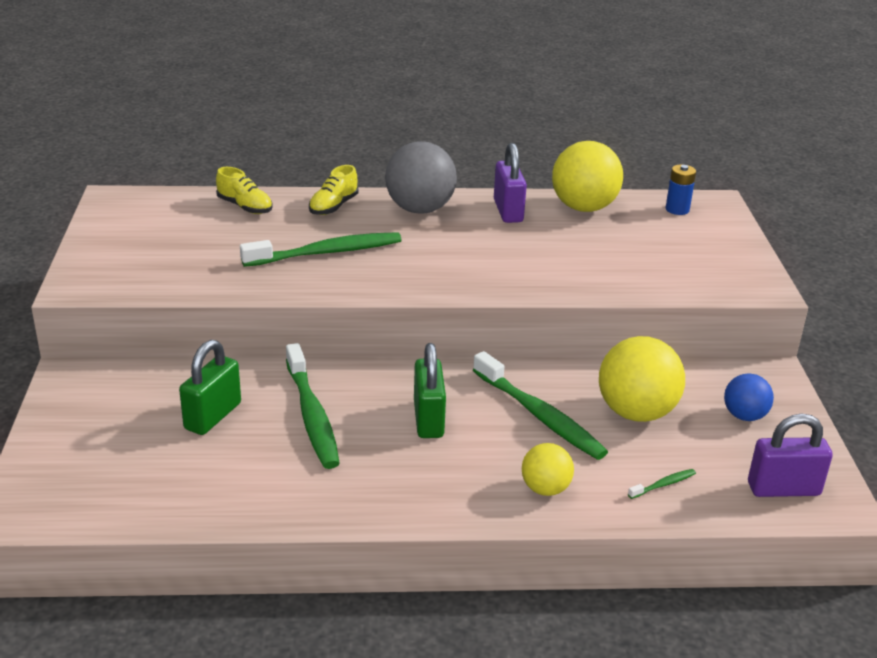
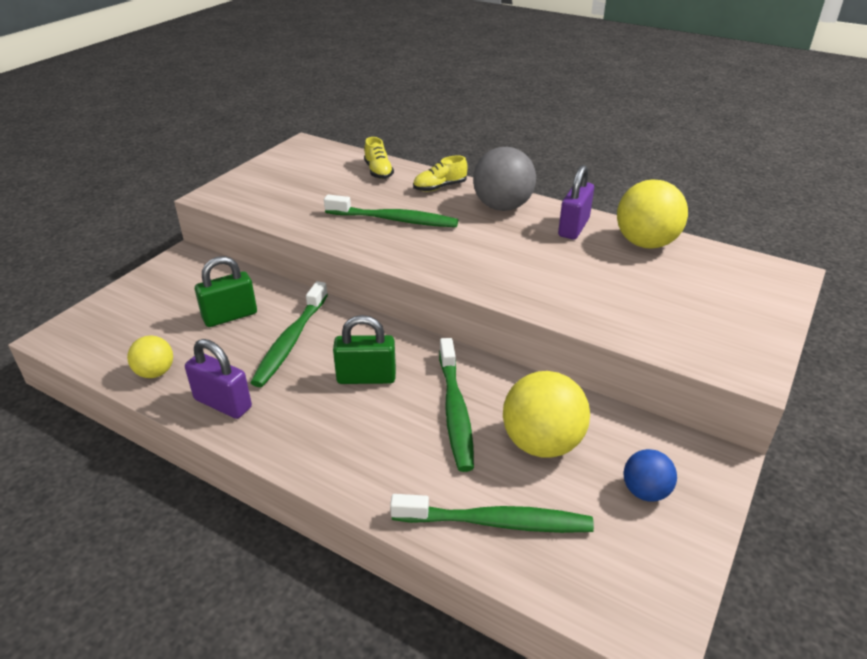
camera: 35 degrees right, 5 degrees up
green padlock [414,343,446,438] -> green padlock turned 60 degrees clockwise [333,315,396,384]
yellow ball [522,443,574,496] -> yellow ball moved to [127,335,173,378]
green toothbrush [628,469,696,499] -> green toothbrush [390,494,594,533], size x2.40
blue battery [666,165,696,215] -> none
purple padlock [748,414,833,497] -> purple padlock moved to [185,339,252,419]

